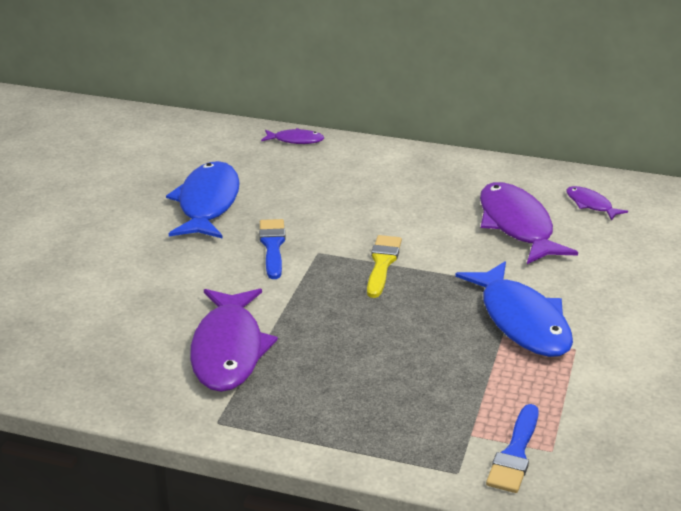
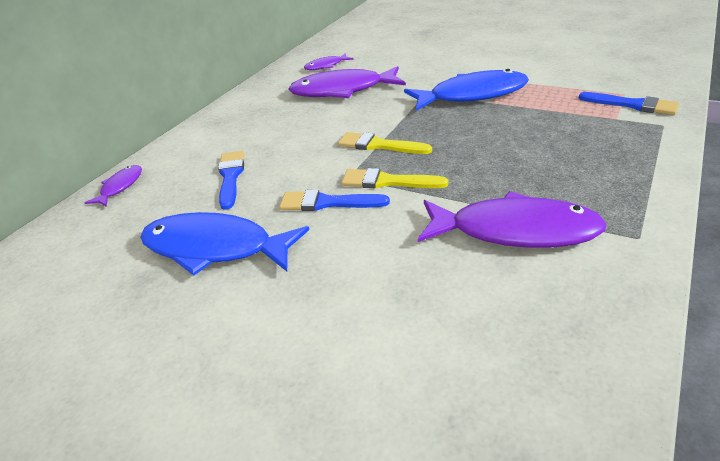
camera: 75 degrees left, 5 degrees up
none -> blue brush [218,151,245,210]
none -> yellow brush [342,168,448,189]

